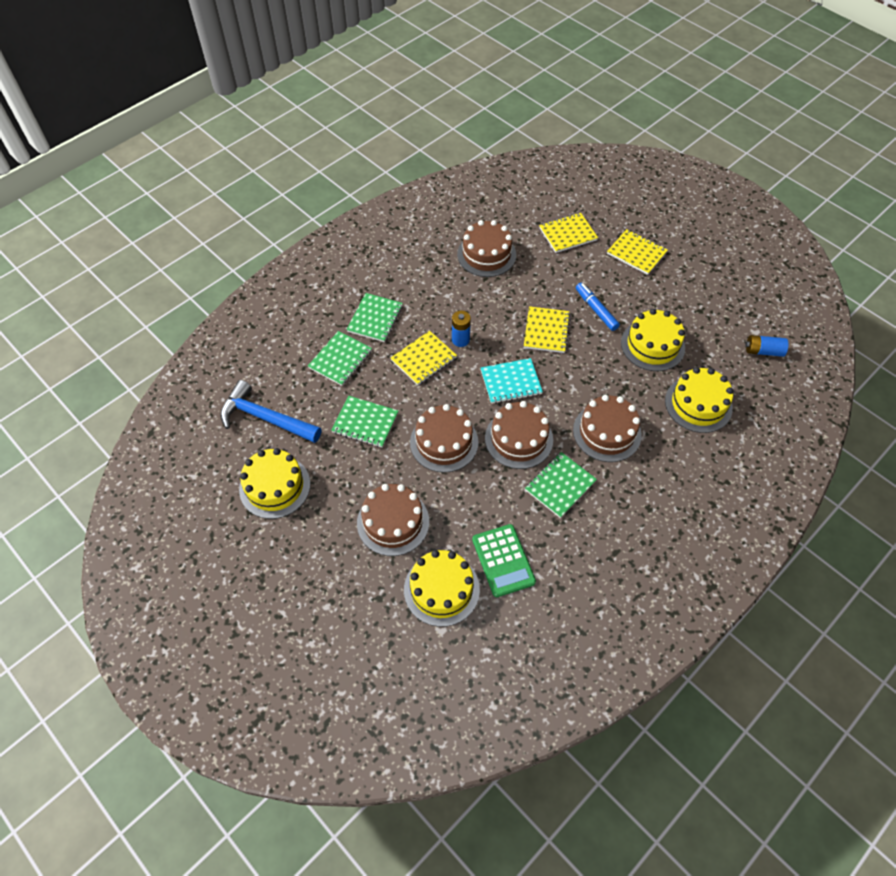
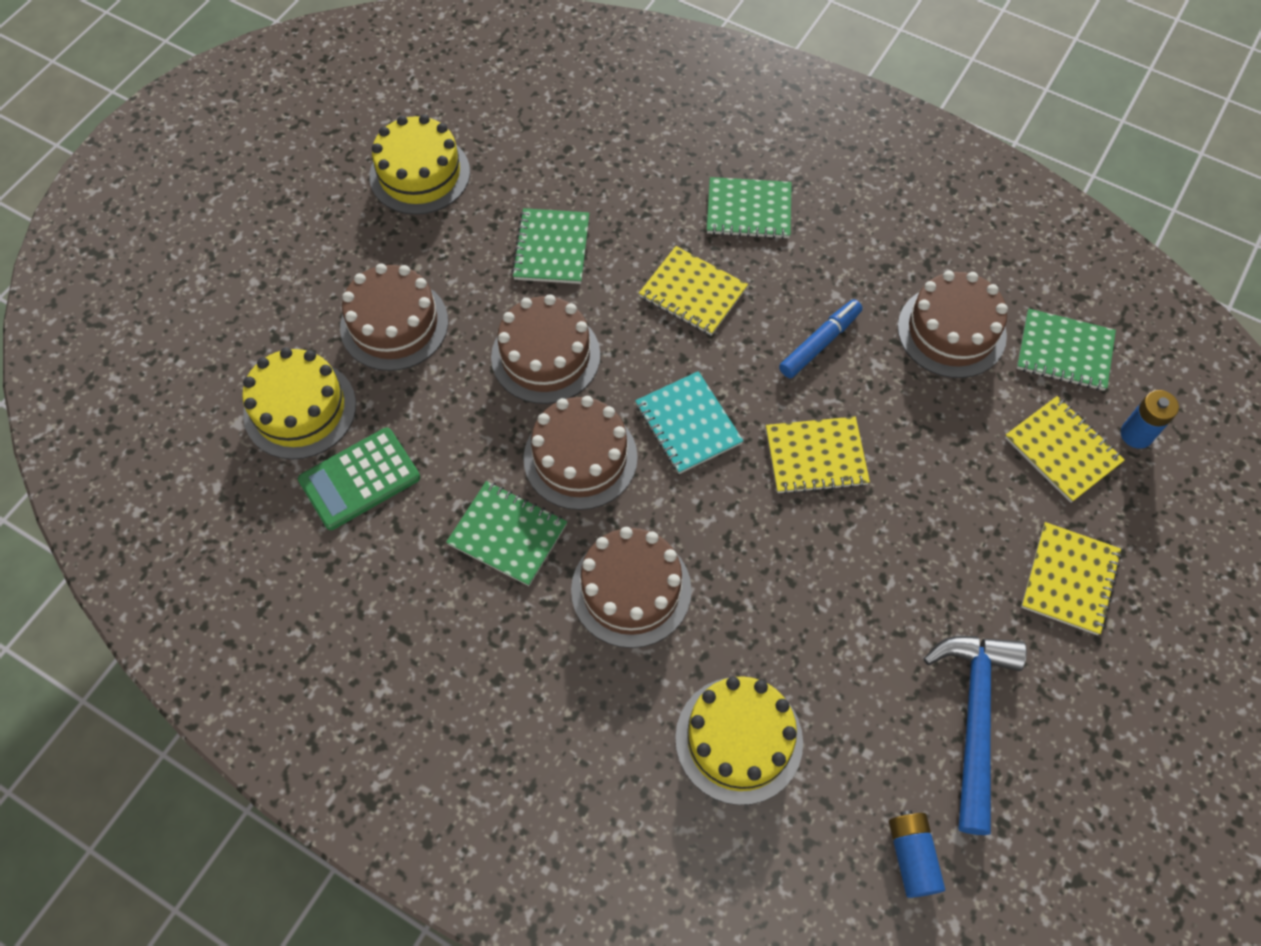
camera: 75 degrees right, 5 degrees up
blue hammer [220,380,322,443] -> blue hammer moved to [923,636,1027,835]
green notebook [308,331,372,386] -> green notebook moved to [1017,309,1116,391]
blue battery [452,311,471,347] -> blue battery moved to [1121,390,1179,449]
blue marker [576,283,620,331] -> blue marker moved to [779,299,863,378]
yellow cake [621,309,685,371] -> none

